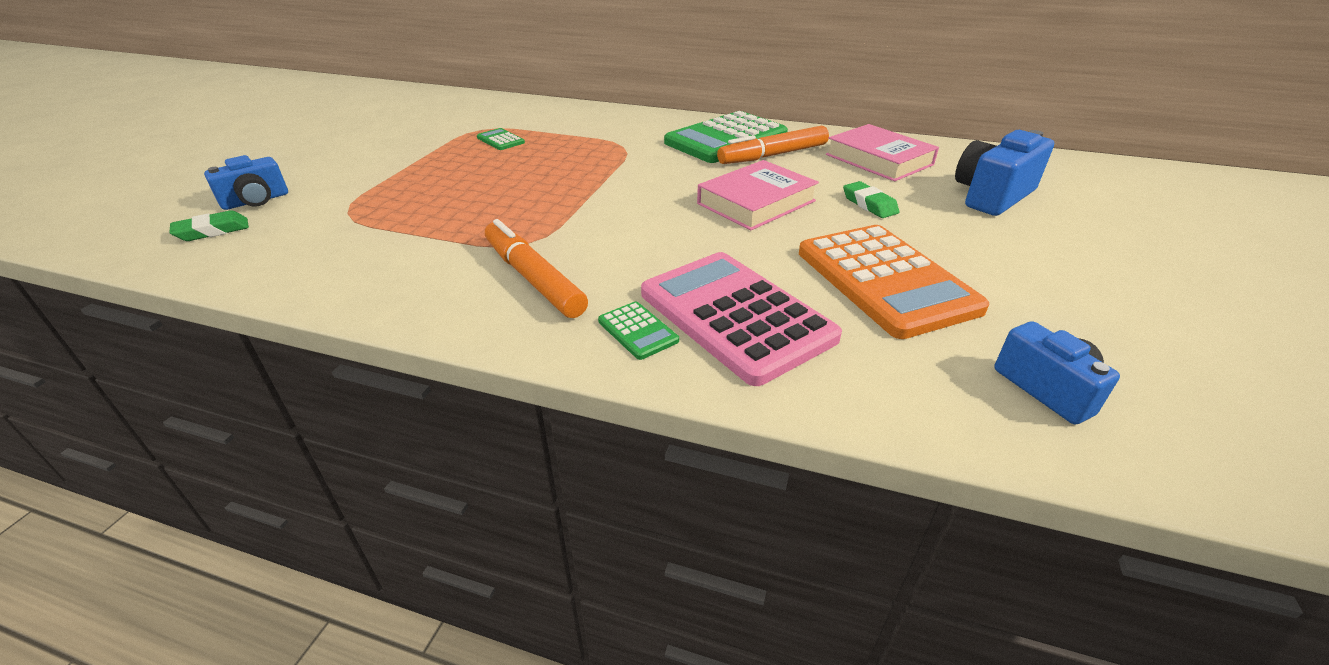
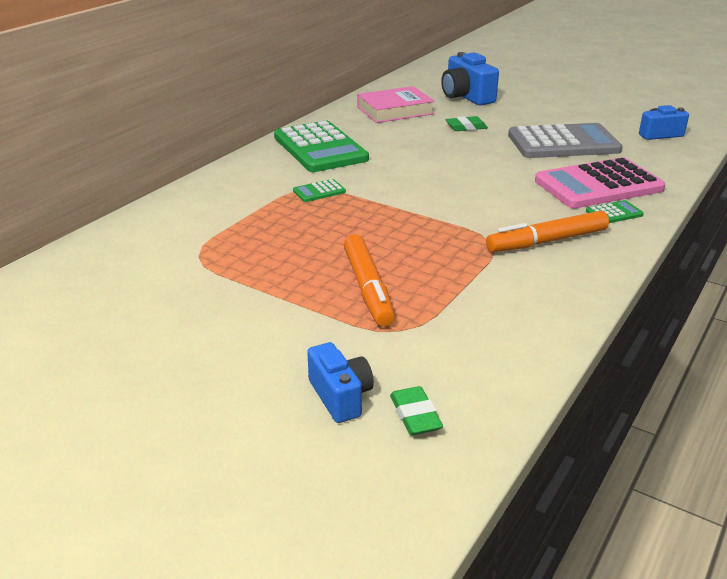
camera: 75 degrees left, 5 degrees down
green calculator [477,128,525,150] -> green calculator moved to [293,179,346,202]
pink book [697,160,819,230] -> none
orange marker [717,126,829,164] -> orange marker moved to [344,234,395,327]
orange calculator [799,225,990,339] -> grey calculator [508,123,622,158]

